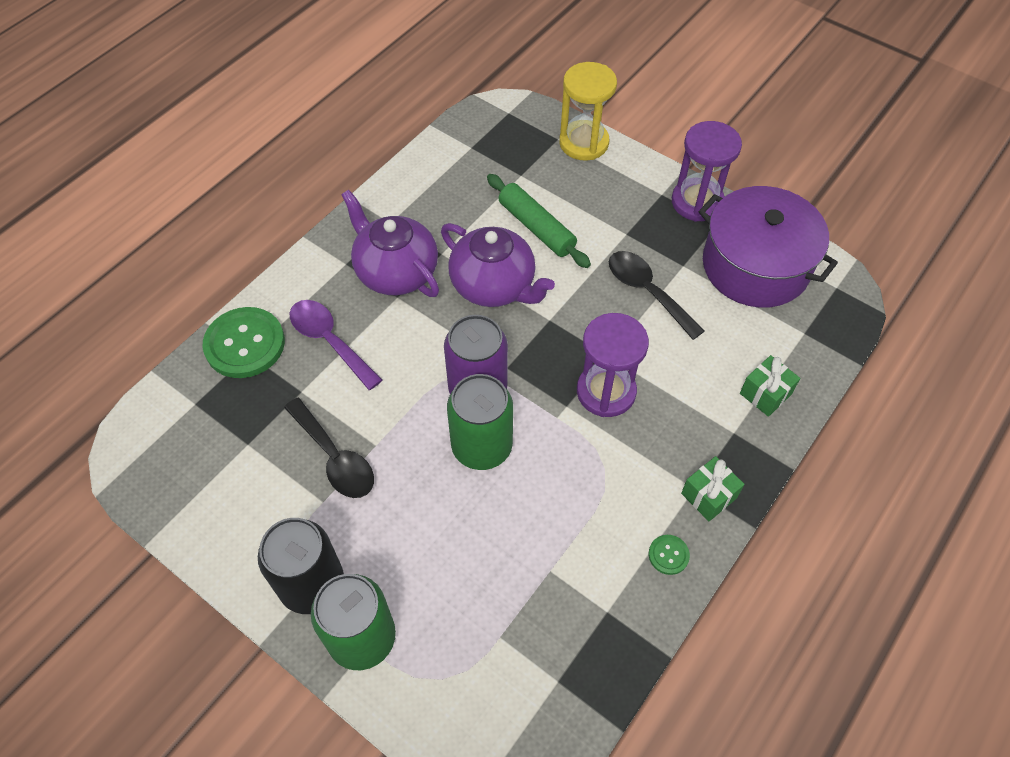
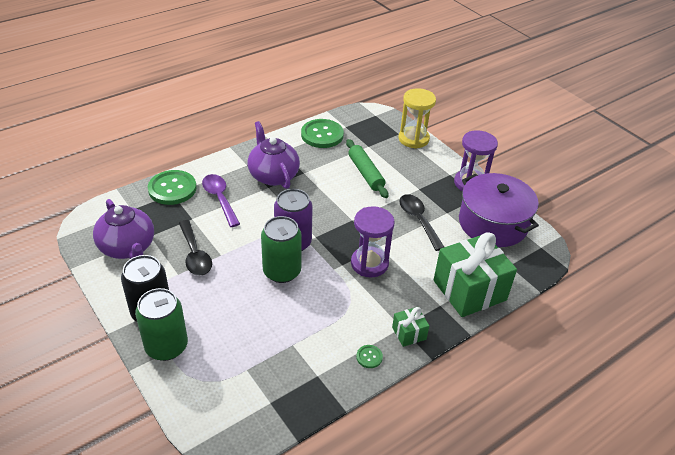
camera: 15 degrees right, 15 degrees down
purple teapot [441,223,555,307] -> purple teapot moved to [93,199,154,259]
green gift [740,355,800,417] -> green gift [434,232,517,317], size x2.19
none -> green button [301,119,344,148]

